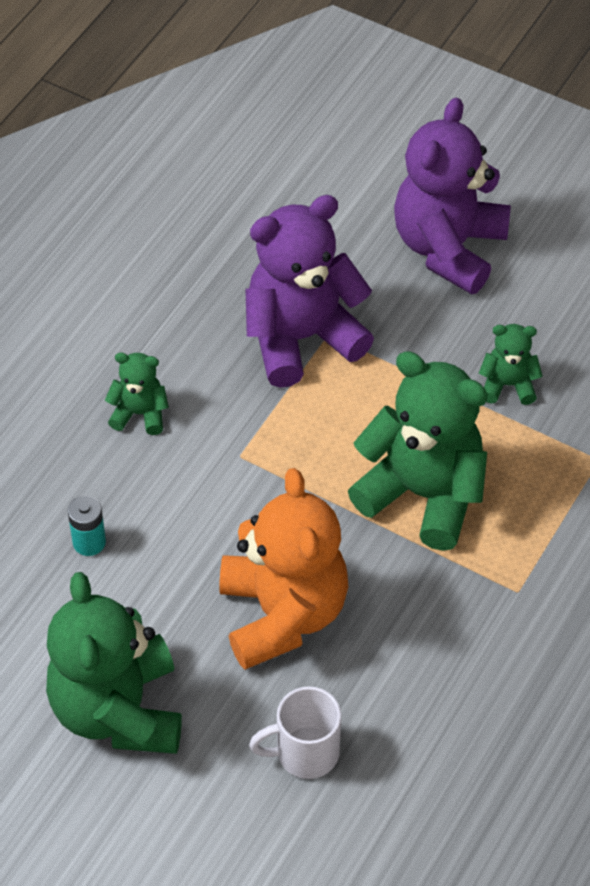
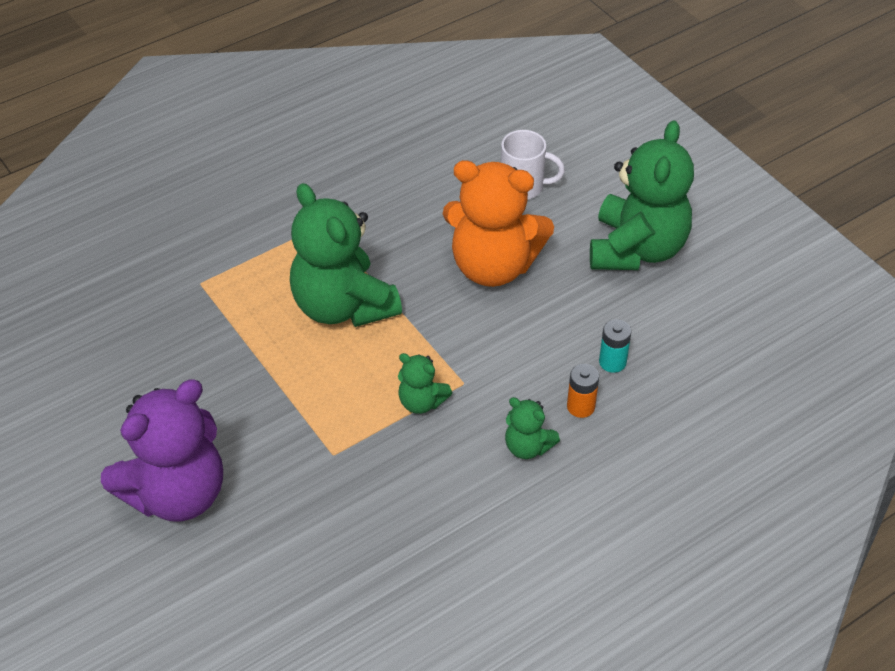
camera: 155 degrees left, 5 degrees down
orange teddy bear [219,468,348,670] -> orange teddy bear turned 90 degrees counterclockwise [443,160,554,287]
purple teddy bear [245,195,374,388] -> none
green teddy bear [479,324,543,405] -> green teddy bear moved to [398,353,452,414]
none -> orange battery [567,364,599,418]

